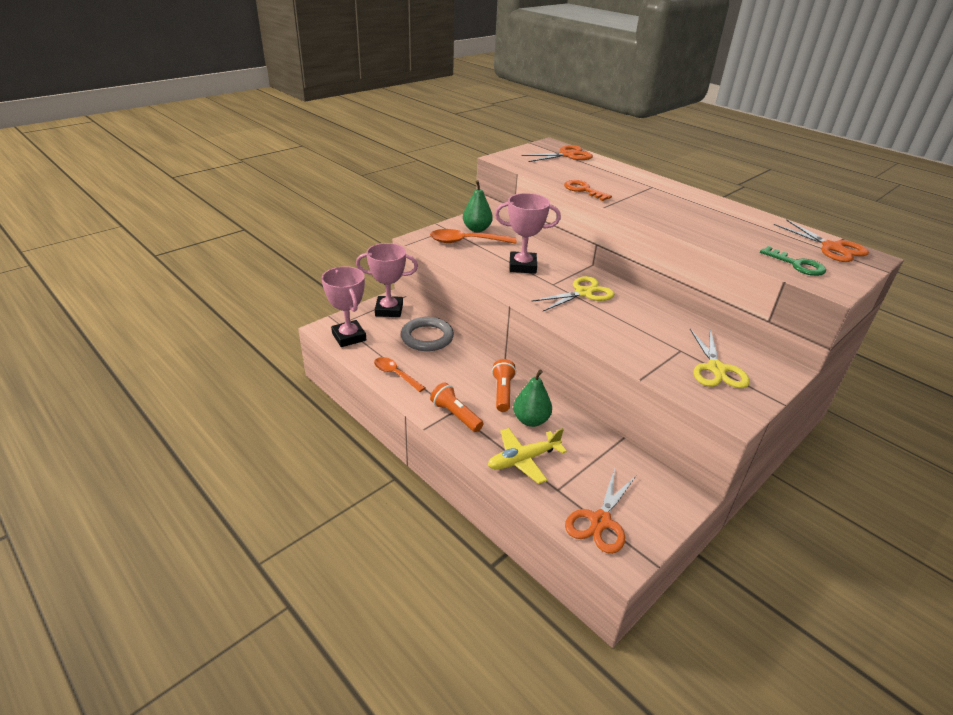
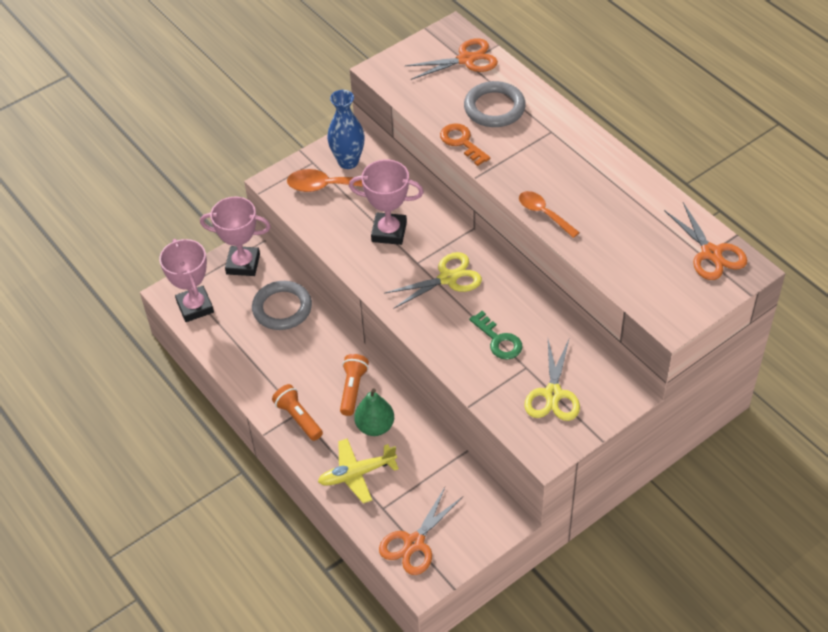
camera: 10 degrees right, 15 degrees up
orange spoon [374,357,425,392] -> orange spoon moved to [519,191,580,238]
green pear [463,180,493,232] -> blue vase [327,90,365,169]
green key [760,246,826,276] -> green key moved to [469,311,523,360]
none -> grey ring [464,81,526,127]

